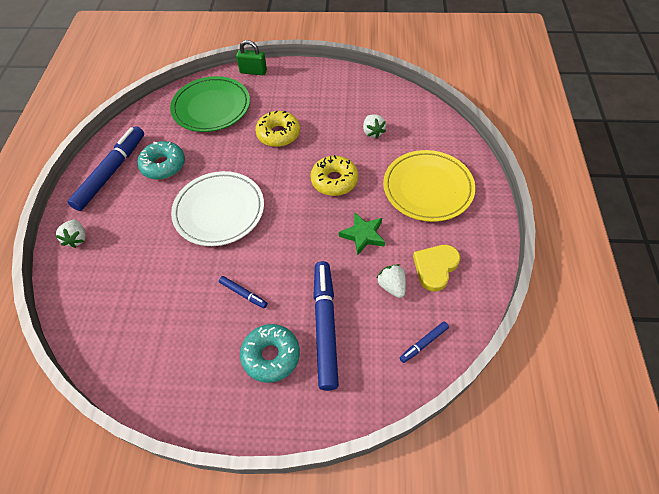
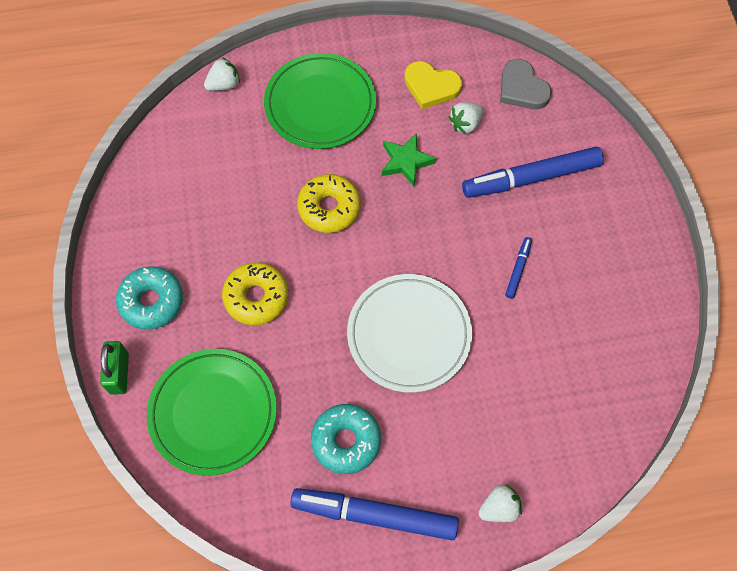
camera: 105 degrees left, 10 degrees up
turquoise donut [240,324,300,383] -> turquoise donut moved to [116,266,183,330]
white strawberry [363,114,386,139] -> white strawberry moved to [204,57,240,91]
yellow plate [383,150,475,222] -> green plate [264,53,376,149]
blue marker [400,322,449,363] -> grey heart [500,59,552,109]

